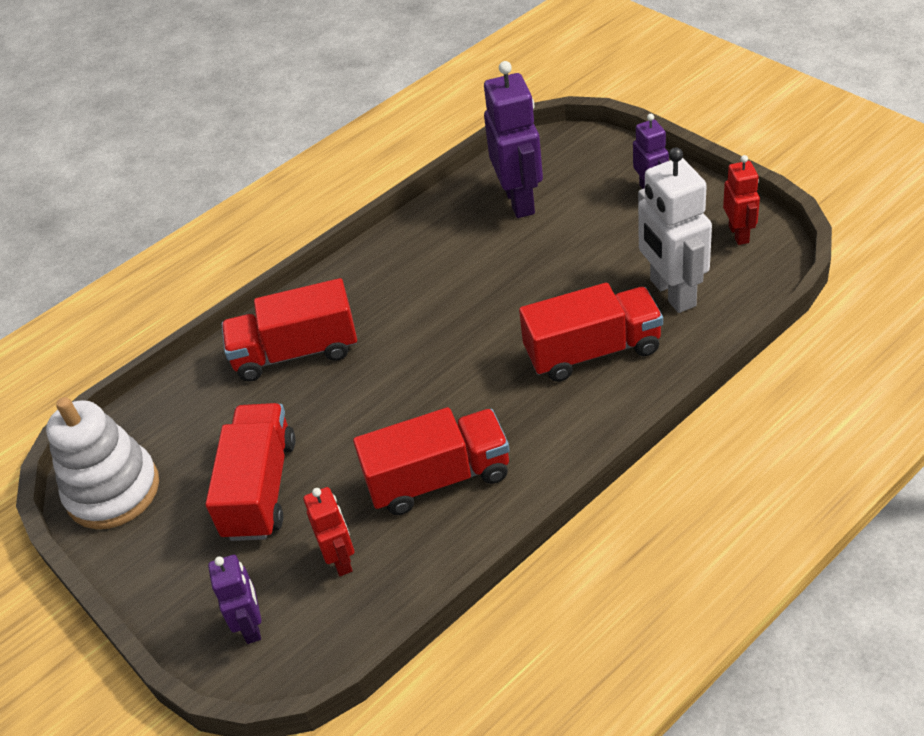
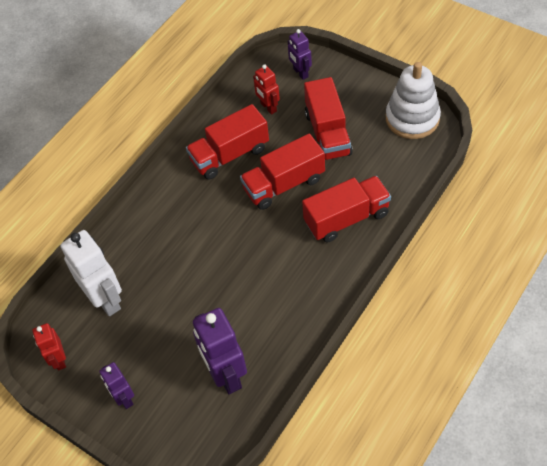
camera: 165 degrees right, 10 degrees up
red truck [519,283,663,382] -> red truck moved to [240,134,325,210]

